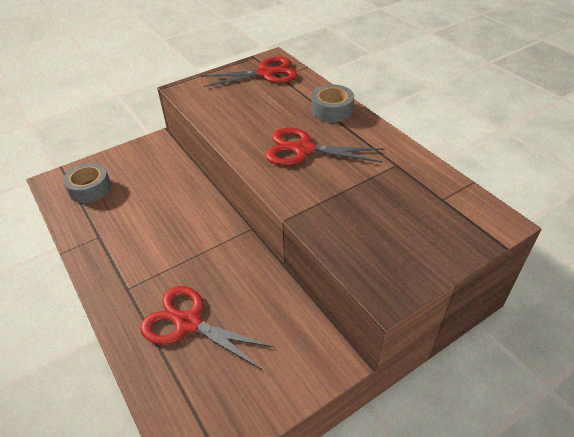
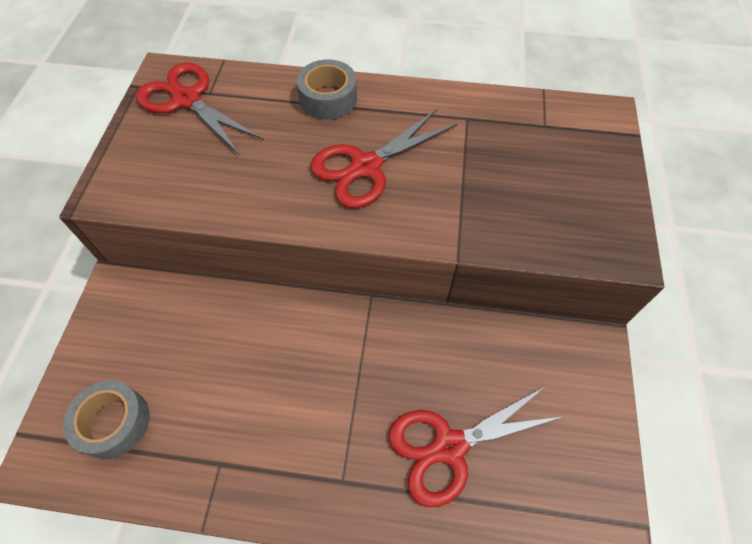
camera: 50 degrees left, 15 degrees up
red scissors [201,57,297,87] -> red scissors turned 75 degrees counterclockwise [136,63,264,155]

